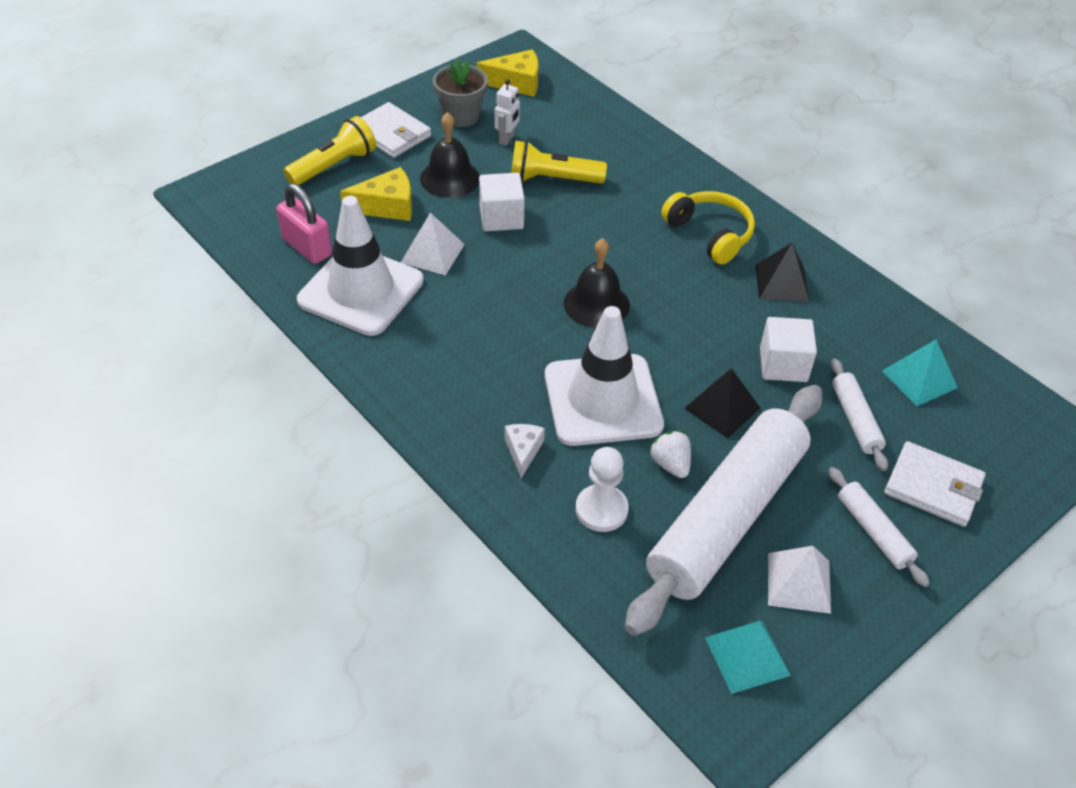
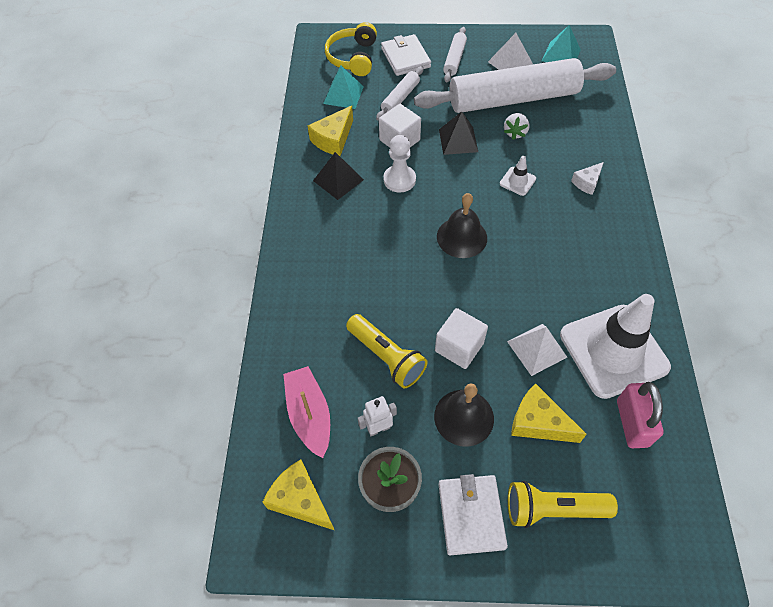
camera: 135 degrees left, 10 degrees up
white traffic cone [545,306,664,446] -> white traffic cone [500,156,536,196], size x0.41
white pawn [576,447,629,532] -> white pawn moved to [383,135,416,193]
yellow headphones [661,191,755,264] -> yellow headphones moved to [325,22,377,76]
none -> pink boat [283,366,330,458]
none -> yellow cheese [308,106,353,156]

